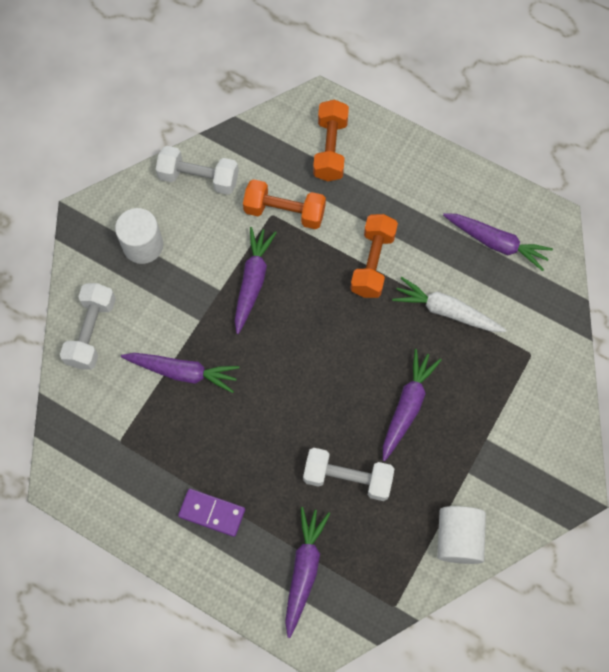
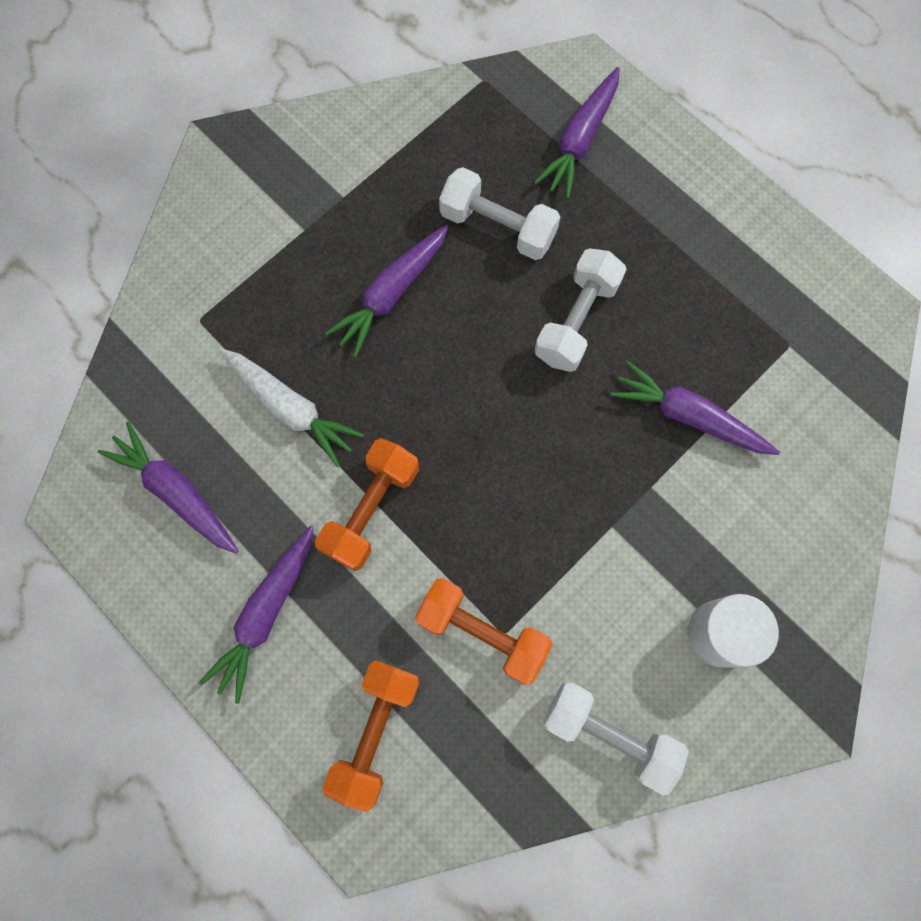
camera: 165 degrees left, 5 degrees up
white dumbbell [60,283,116,370] -> white dumbbell moved to [535,248,627,372]
purple domino [178,489,245,537] -> none
purple carrot [235,227,277,334] -> purple carrot moved to [199,526,313,704]
white cylinder [437,506,486,564] -> none

